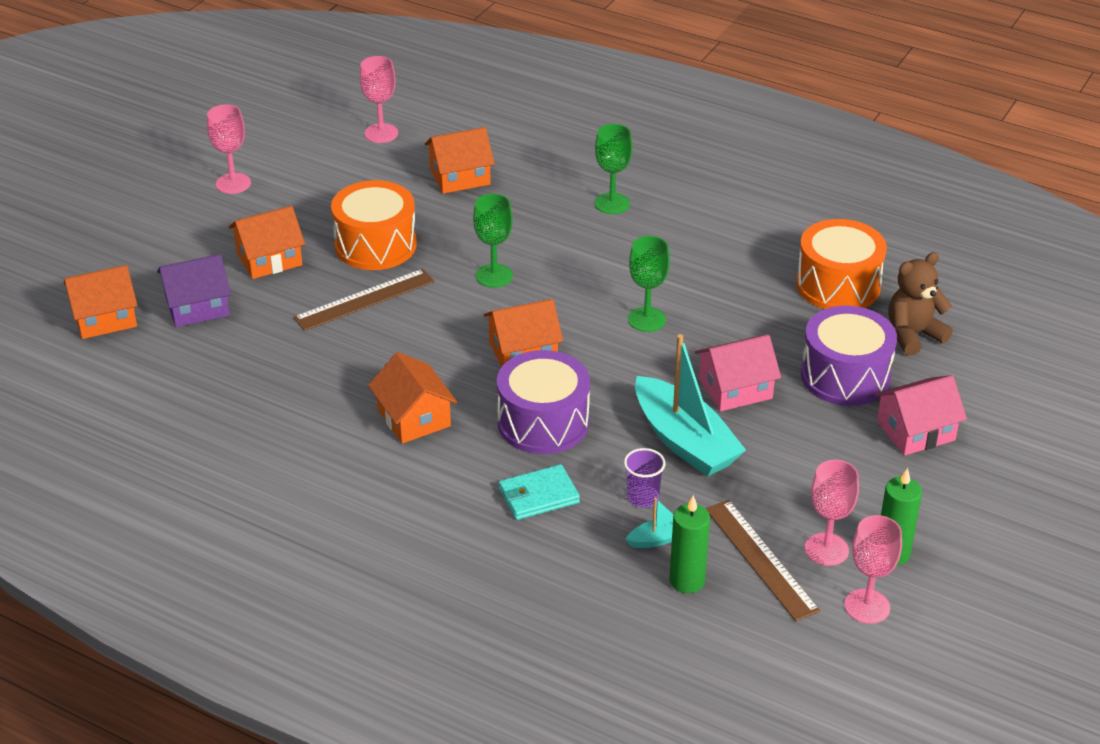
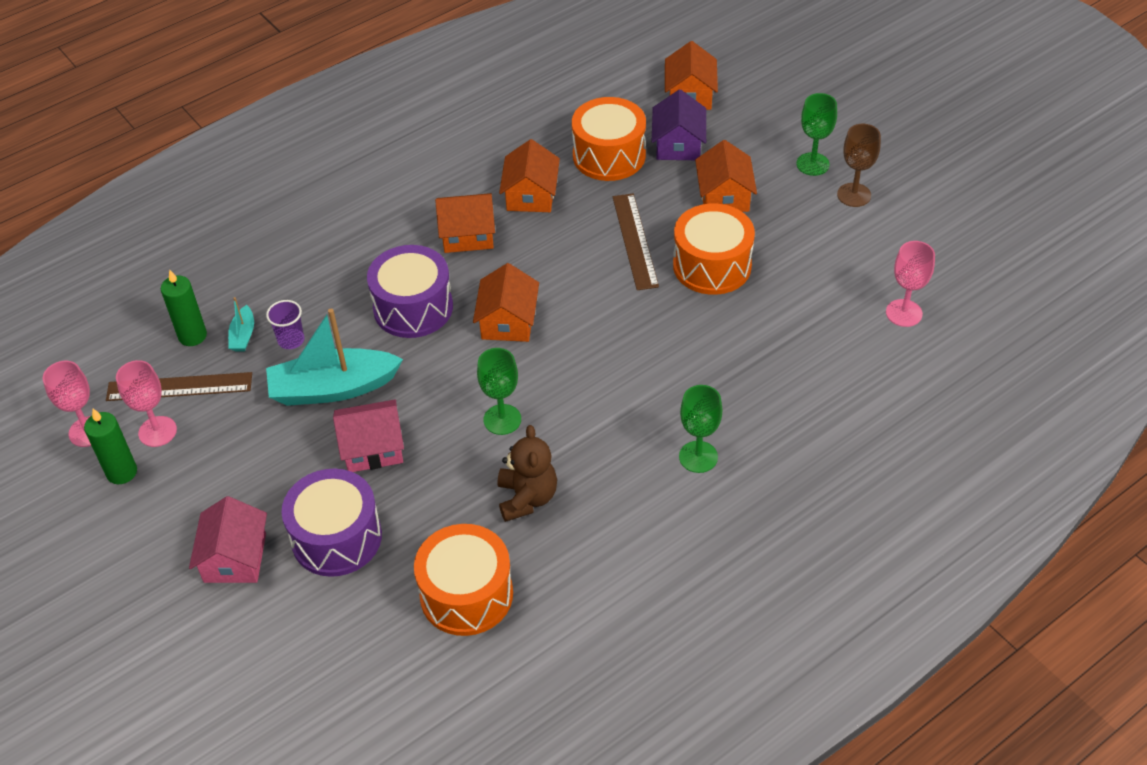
camera: 115 degrees right, 10 degrees up
pink goblet [207,104,251,194] -> brown goblet [837,124,881,207]
orange house [425,127,495,194] -> orange house moved to [499,139,560,212]
green goblet [473,194,513,288] -> green goblet moved to [796,93,837,176]
turquoise wallet [499,464,580,520] -> none
pink house [695,335,781,411] -> pink house turned 75 degrees clockwise [333,400,404,472]
brown teddy bear [888,252,953,356] -> brown teddy bear moved to [498,425,557,522]
none -> orange drum [572,97,646,181]

